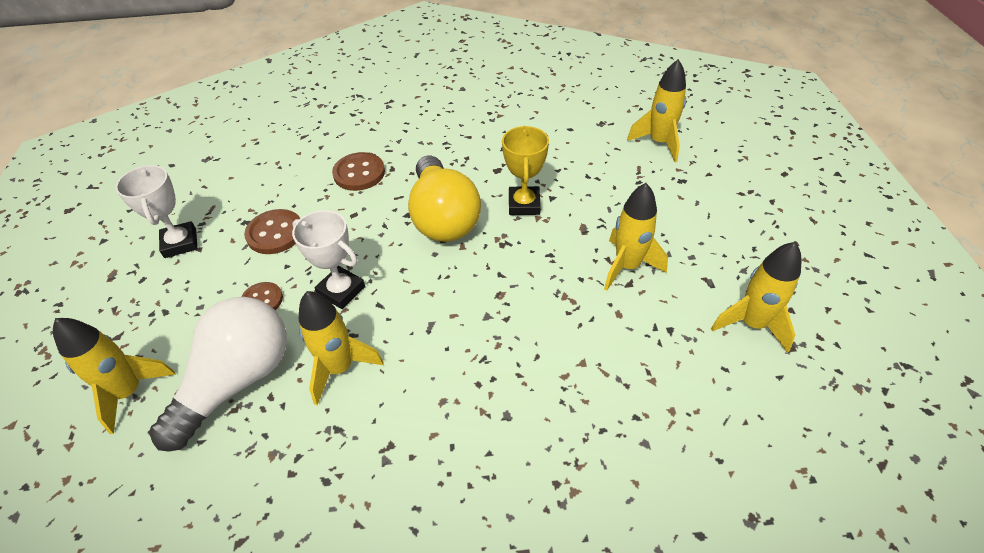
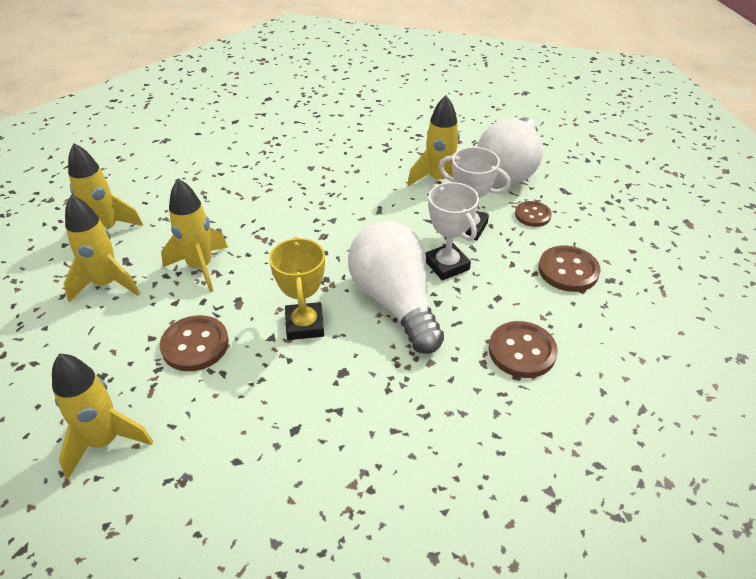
camera: 170 degrees right, 5 degrees down
yellow rocket [53,318,176,434] -> yellow rocket moved to [64,195,140,302]
white trophy [115,165,198,258] -> white trophy moved to [425,182,479,281]
yellow light bulb [408,156,481,242] -> white light bulb [348,221,444,354]
none -> brown button [160,315,229,371]

